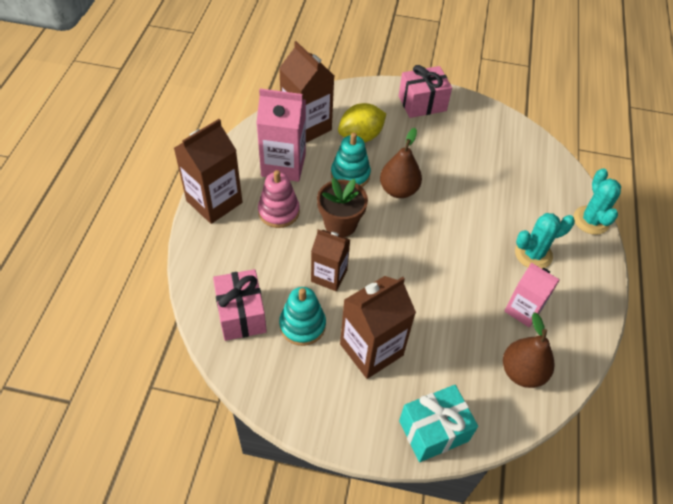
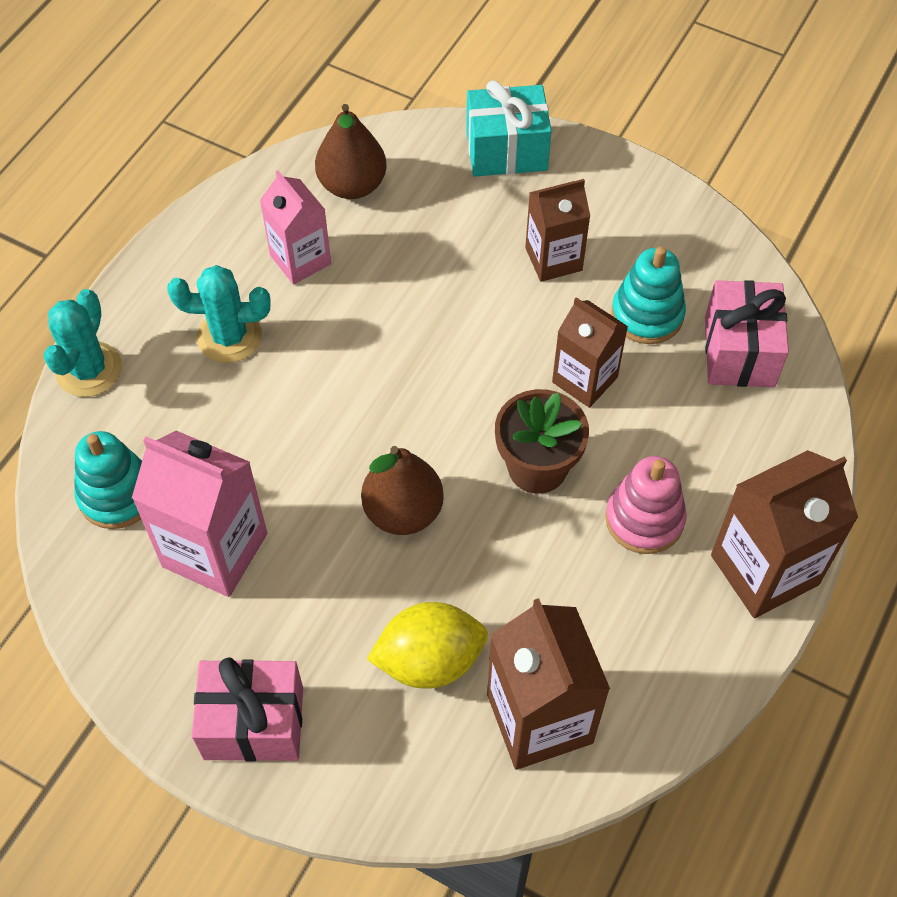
camera: 160 degrees left, 5 degrees up
pink carton [256,89,306,182] -> pink carton moved to [132,431,267,597]
turquoise stacking toy [331,133,371,187] -> turquoise stacking toy moved to [74,431,142,529]
brown carton [340,276,416,379] -> brown carton [525,179,590,282], size x0.65

